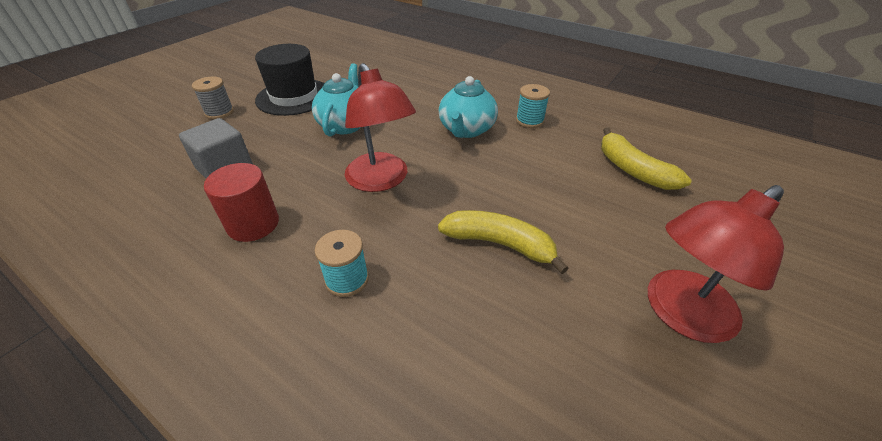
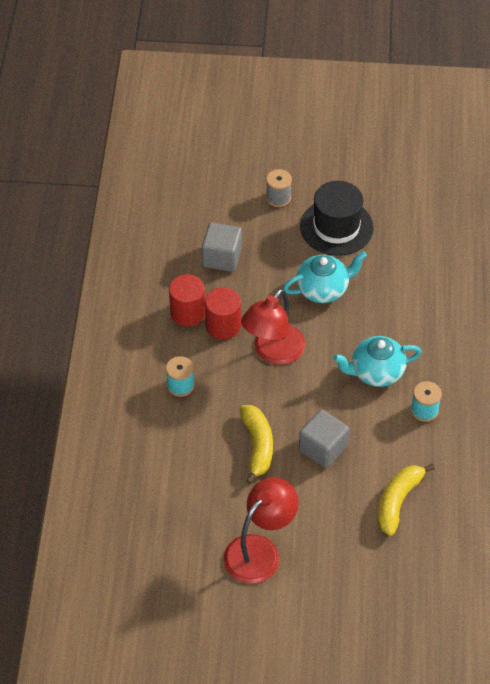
camera: 60 degrees right, 10 degrees up
red lamp [648,185,784,343] -> red lamp turned 105 degrees clockwise [224,477,299,584]
none -> red cylinder [205,287,241,340]
none -> grey cube [299,409,349,468]

